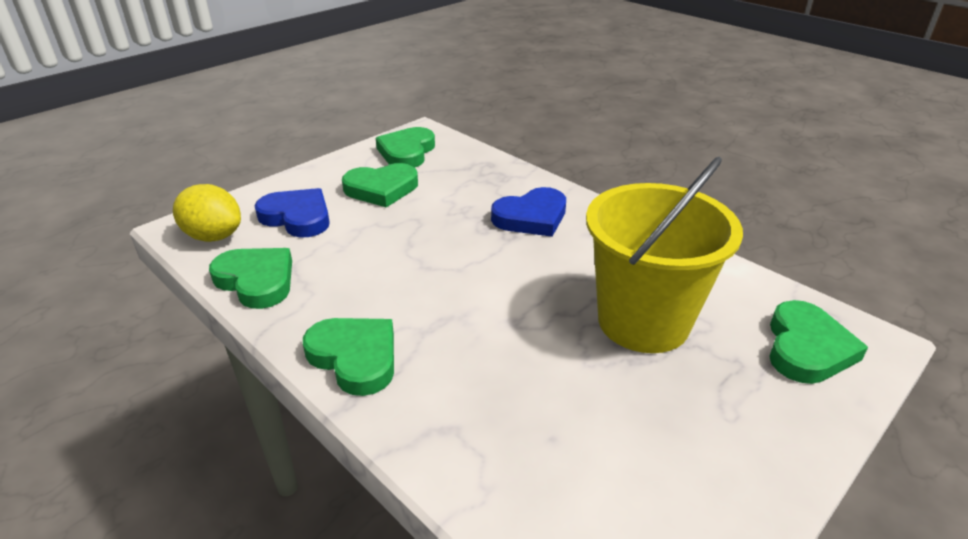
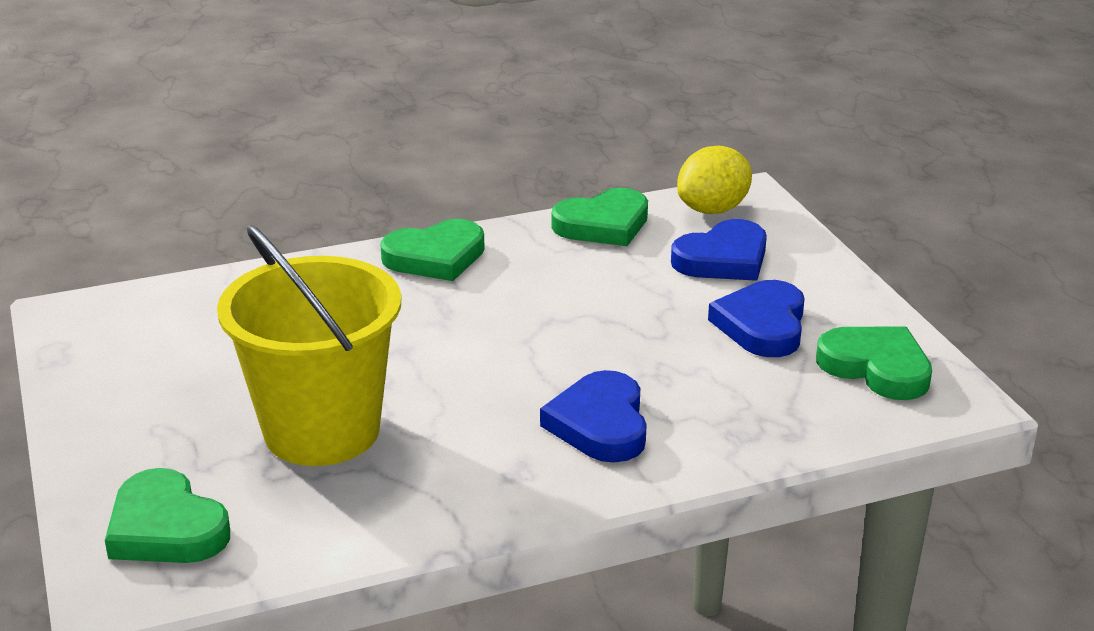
camera: 115 degrees right, 5 degrees down
green heart [342,163,418,208] -> blue heart [708,280,805,357]

